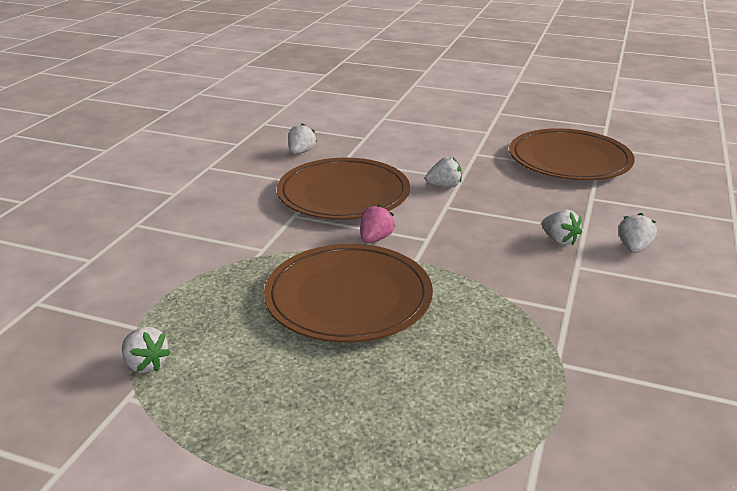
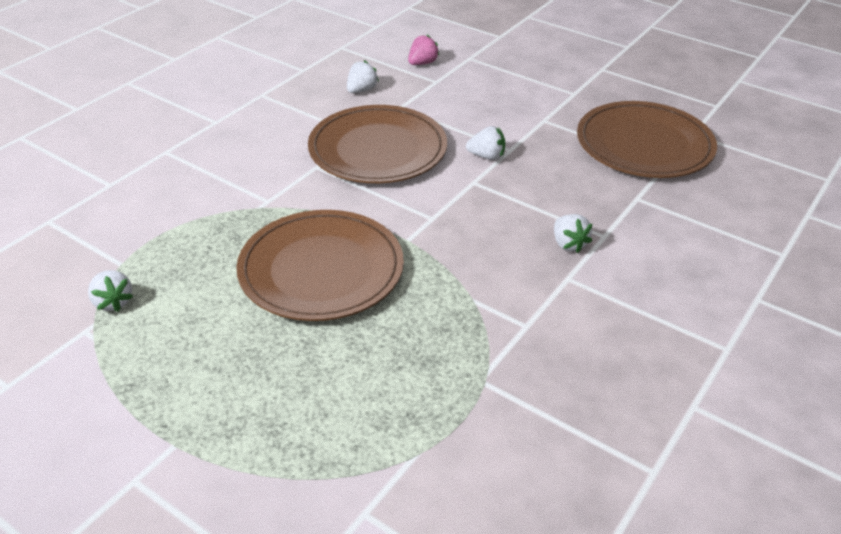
camera: 15 degrees right, 10 degrees up
pink strawberry [360,204,395,243] -> pink strawberry moved to [408,35,440,65]
white strawberry [618,213,657,253] -> none

